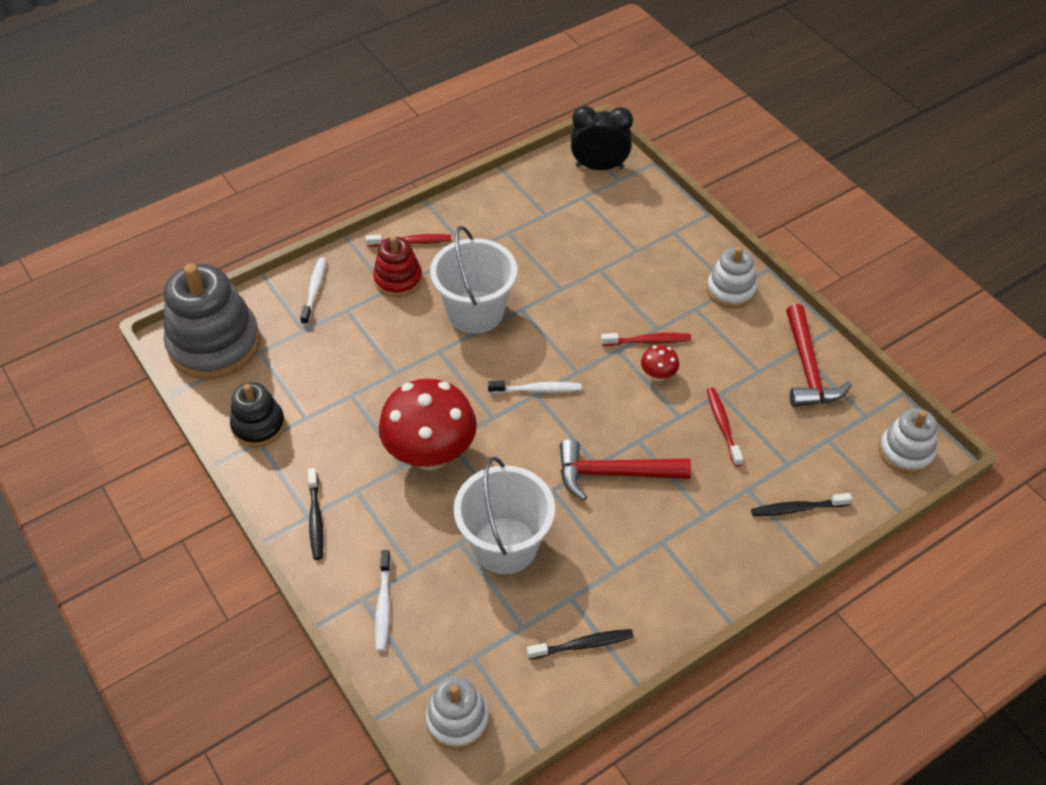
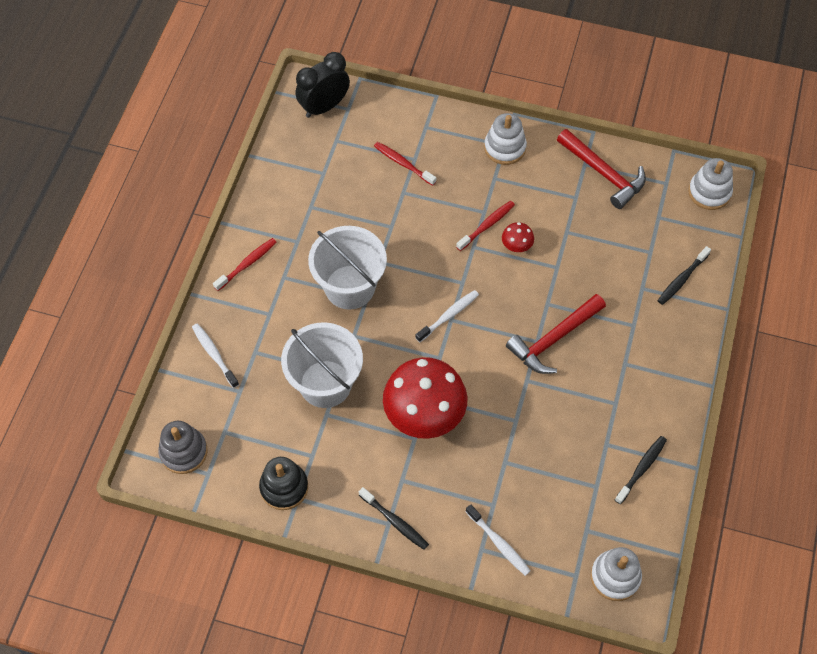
camera: 40 degrees left, 10 degrees up
grey stacking toy [164,263,260,380] -> grey stacking toy [158,421,208,474], size x0.55
red stacking toy [373,236,423,297] -> none
white bucket [454,456,555,574] -> white bucket moved to [281,322,363,408]
red toothbrush [707,388,743,467] -> red toothbrush moved to [374,142,436,186]

